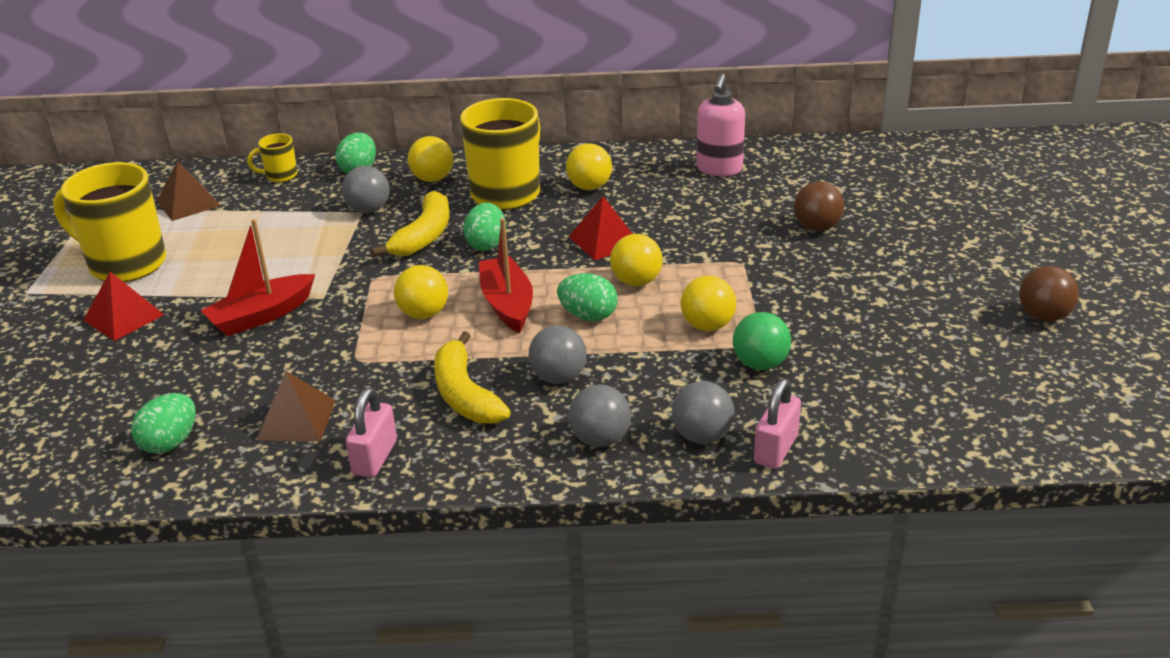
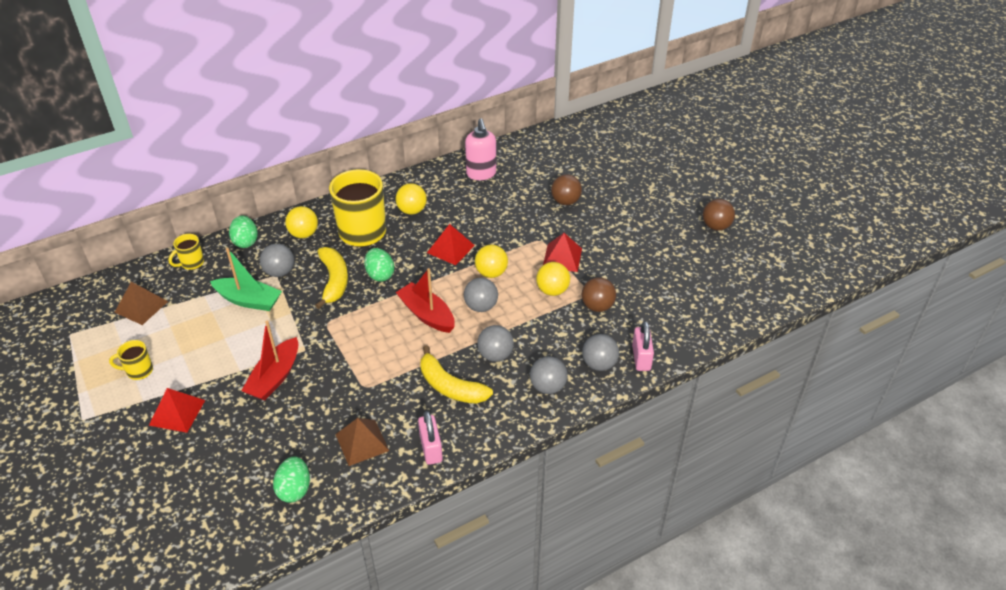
camera: 30 degrees left, 10 degrees up
yellow mug [53,162,166,282] -> yellow mug [109,340,153,380], size x0.46
yellow ball [394,265,448,319] -> none
green egg [557,273,618,321] -> grey ball [464,278,498,312]
green ball [733,312,791,370] -> brown ball [582,277,616,312]
none -> green boat [210,248,282,311]
none -> red pyramid [543,233,582,272]

